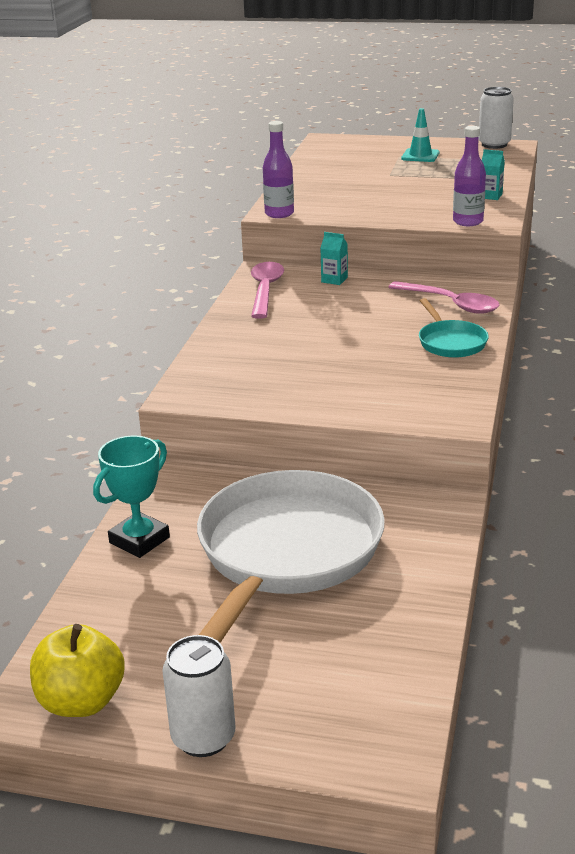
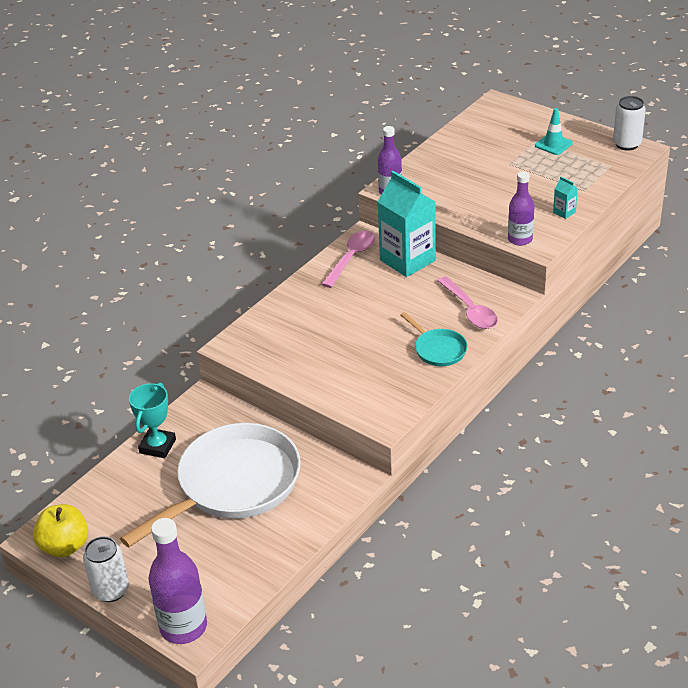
camera: 25 degrees right, 10 degrees up
turquoise trophy [93,436,170,558] -> turquoise trophy turned 45 degrees counterclockwise [129,382,176,458]
turquoise carton [321,232,348,285] -> turquoise carton [377,171,436,277], size x2.48
turquoise pan [419,298,489,358] -> turquoise pan turned 45 degrees counterclockwise [401,312,468,366]
none -> purple bottle [148,518,207,644]

